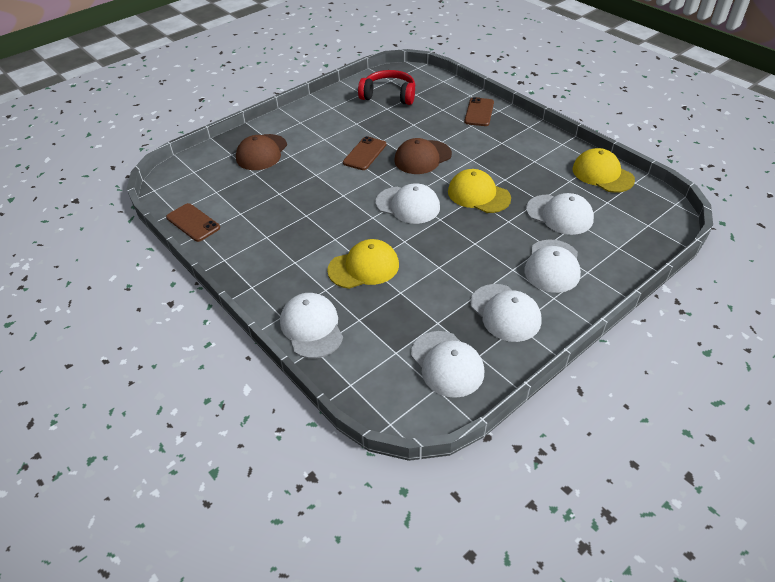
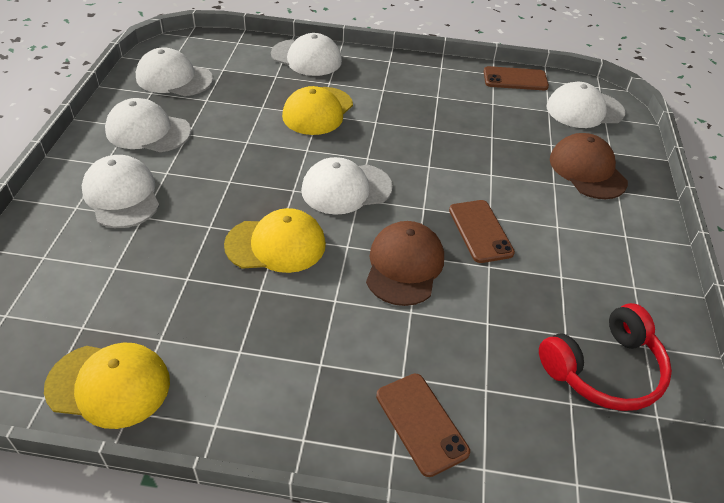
camera: 135 degrees right, 0 degrees up
white cap [526,193,594,235] -> white cap moved to [547,82,625,128]

